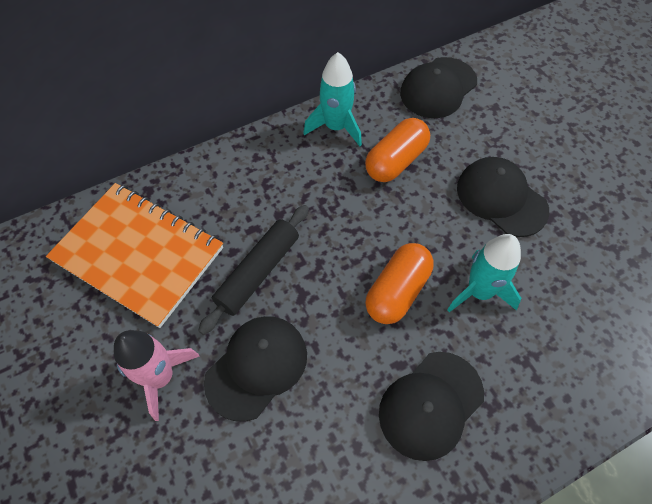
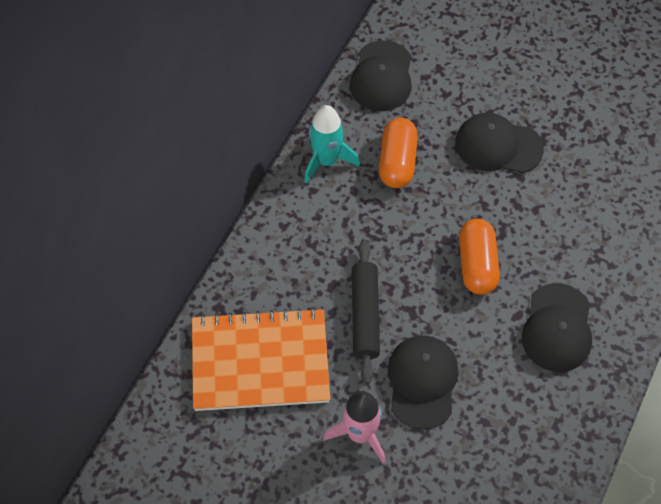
camera: 35 degrees left, 0 degrees up
turquoise rocket [447,234,522,312] -> none

